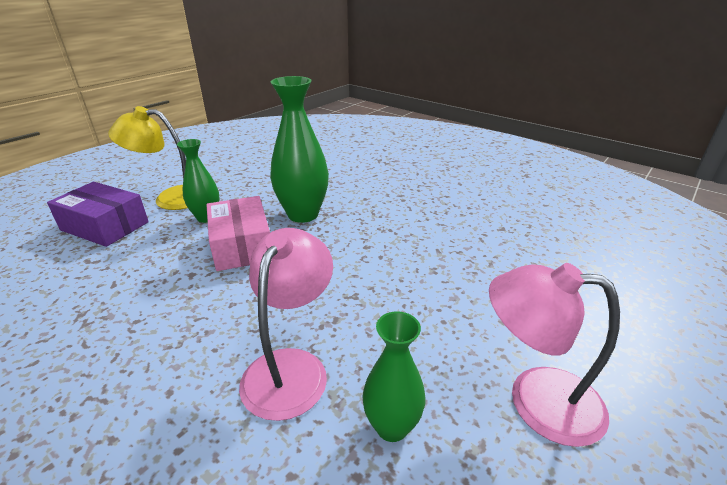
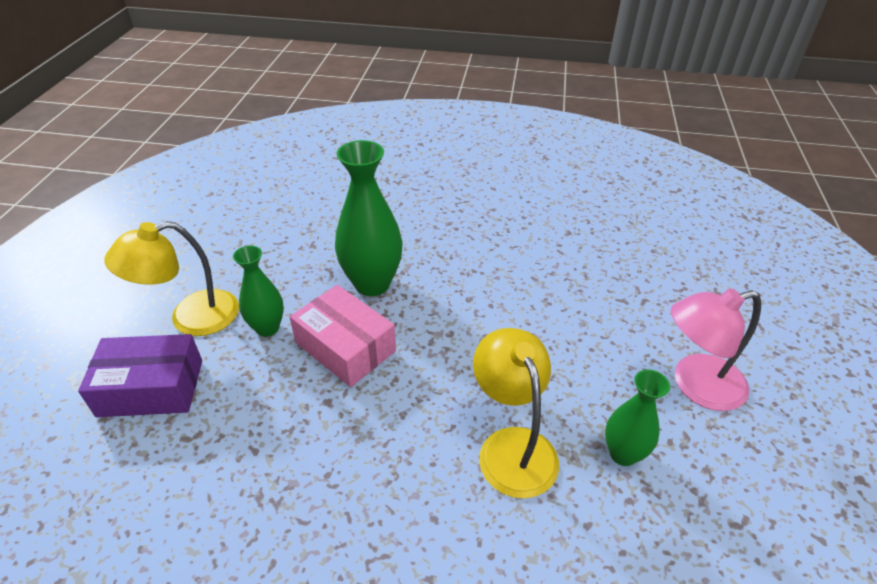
camera: 30 degrees left, 10 degrees up
pink lamp [239,228,333,421] -> yellow lamp [473,328,559,499]

